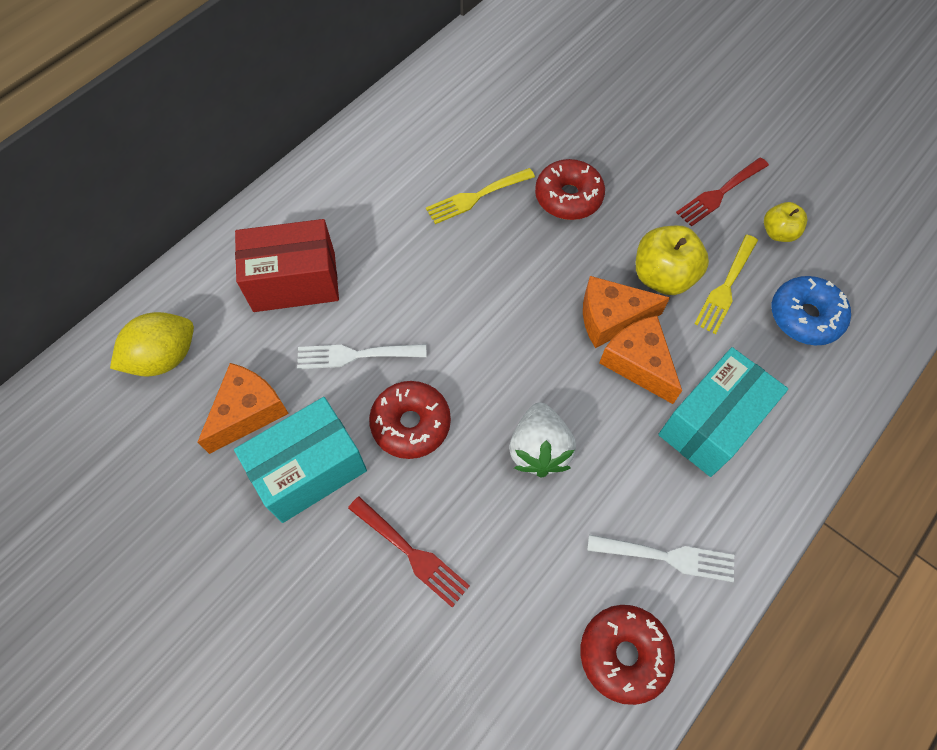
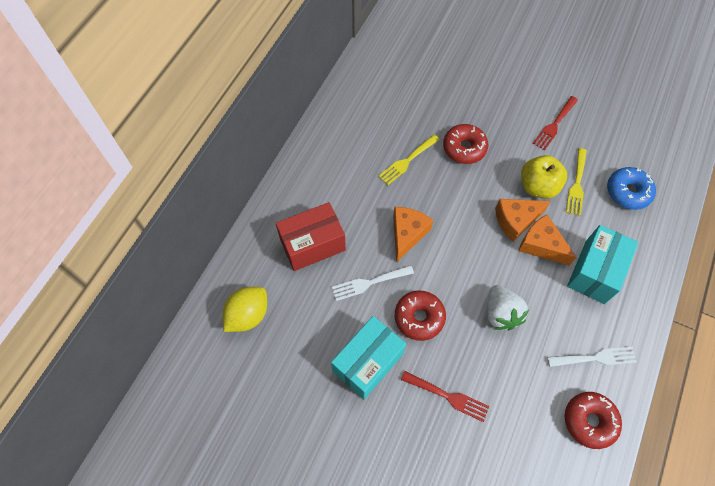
camera: 15 degrees left, 0 degrees up
orange cheese [197,363,289,454] -> orange cheese moved to [393,207,433,262]
yellow apple [764,202,807,242] -> none

